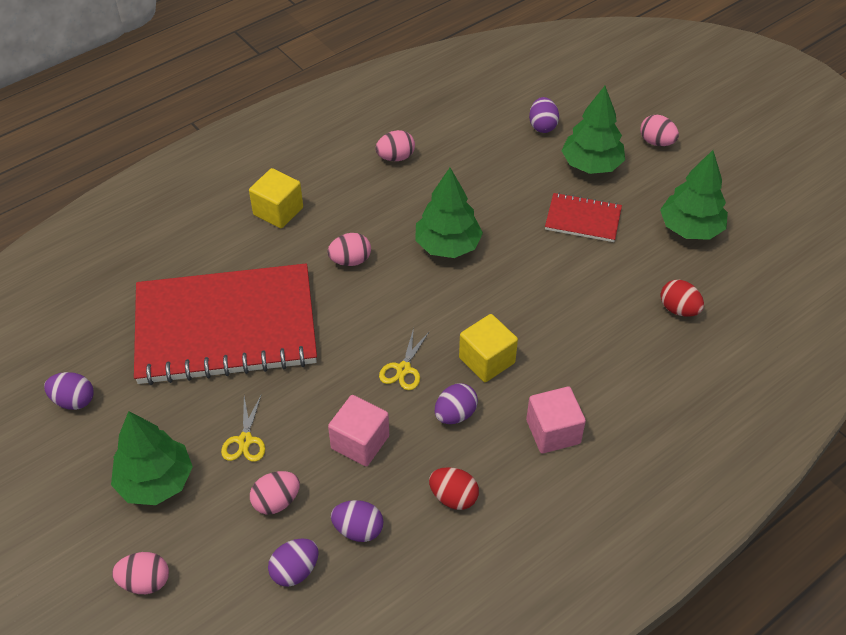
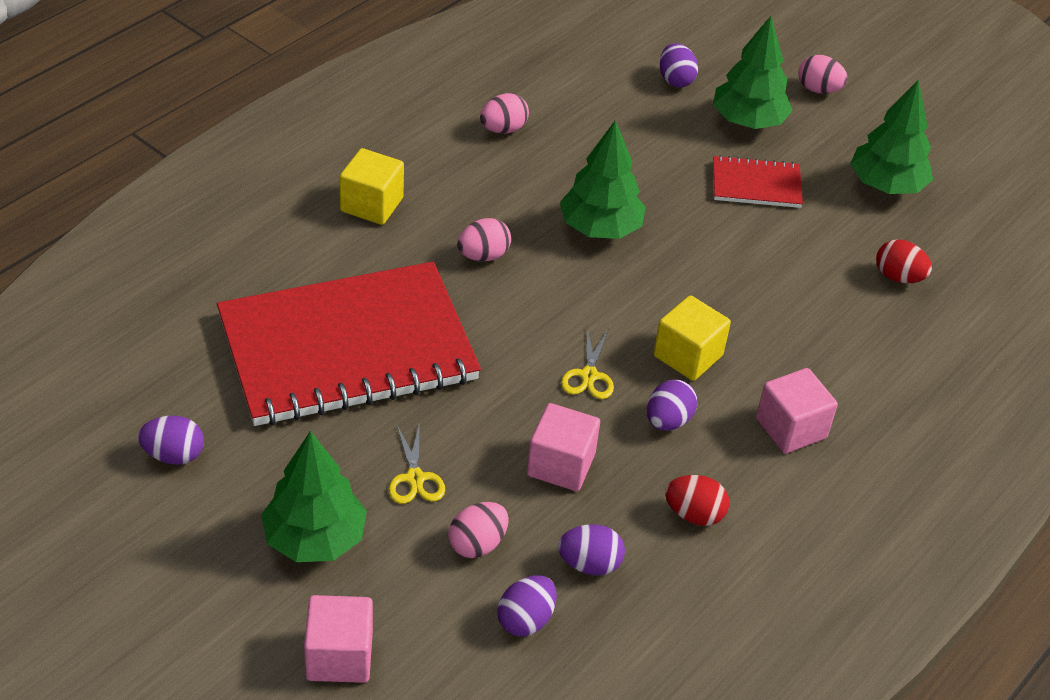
camera: 15 degrees left, 5 degrees down
pink egg [112,552,169,594] -> pink cube [304,595,373,683]

